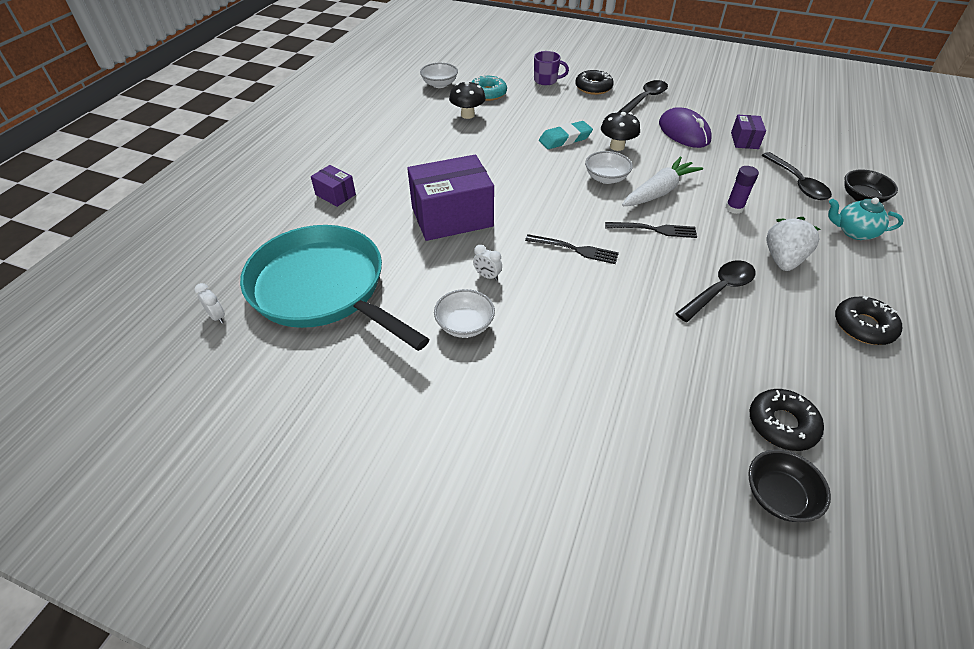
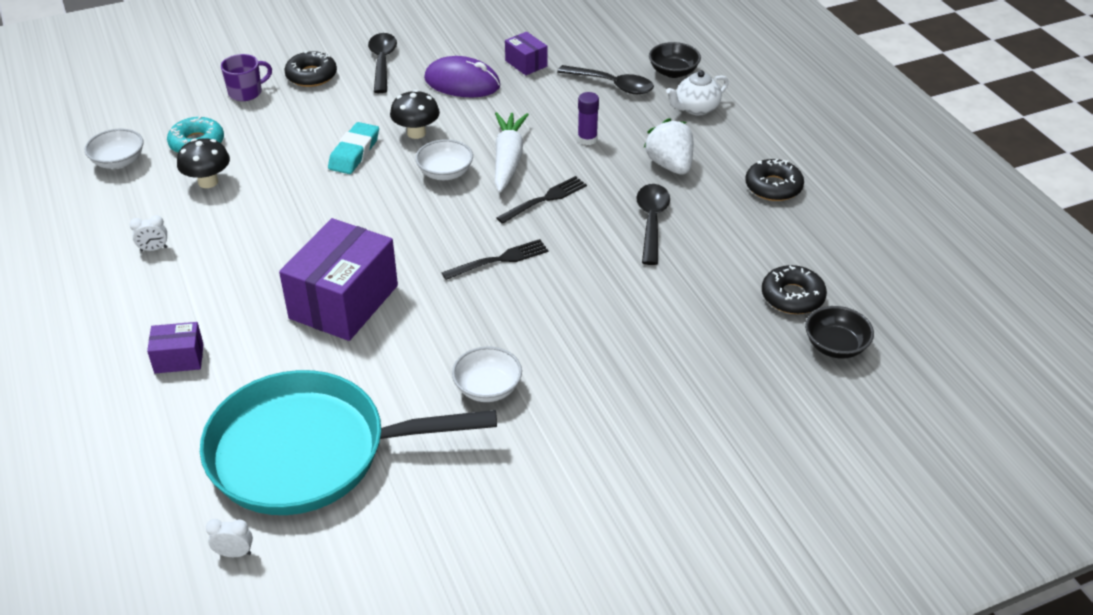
camera: 45 degrees left, 5 degrees down
white clock [473,245,502,281] -> white clock moved to [129,215,168,251]
turquoise teapot [828,197,904,240] -> white teapot [666,70,729,115]

